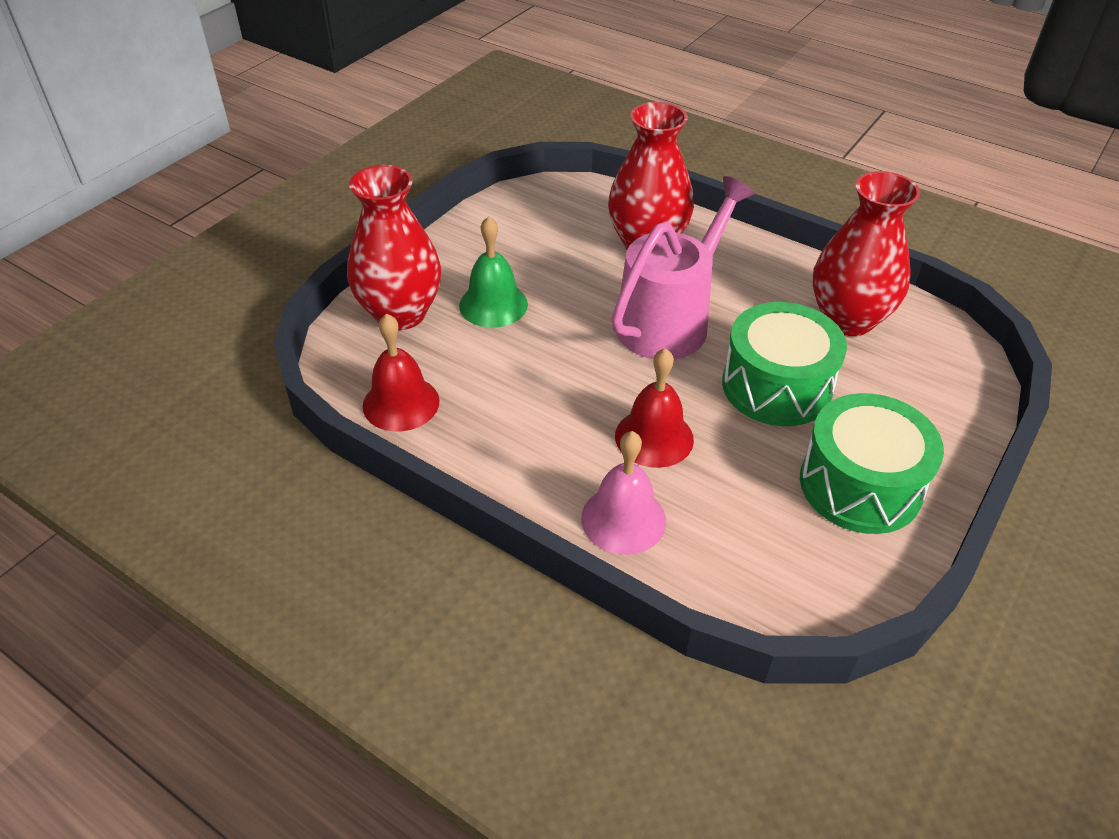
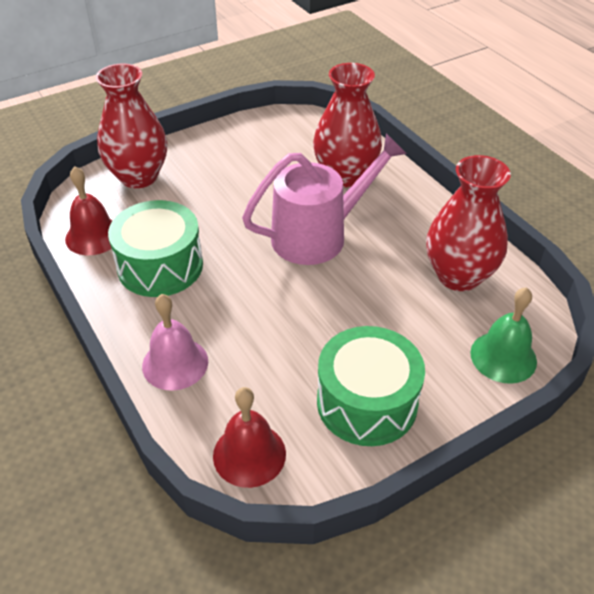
camera: 25 degrees right, 0 degrees up
green bell [459,216,528,328] -> green bell moved to [470,287,537,384]
red bell [615,348,694,468] -> red bell moved to [213,387,286,488]
green drum [722,302,847,426] -> green drum moved to [108,200,203,297]

